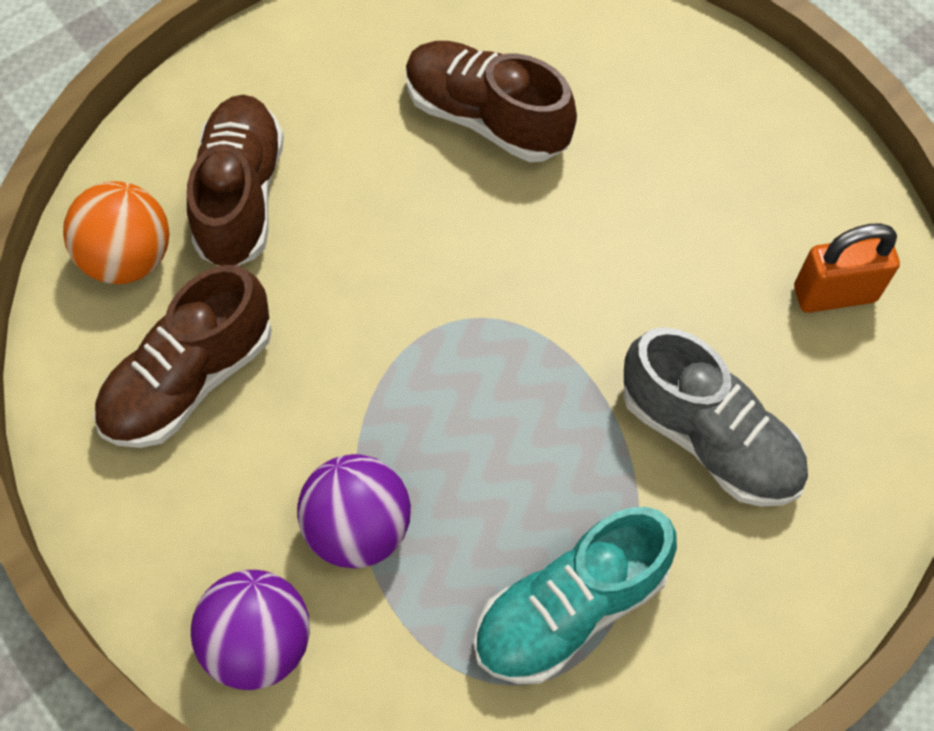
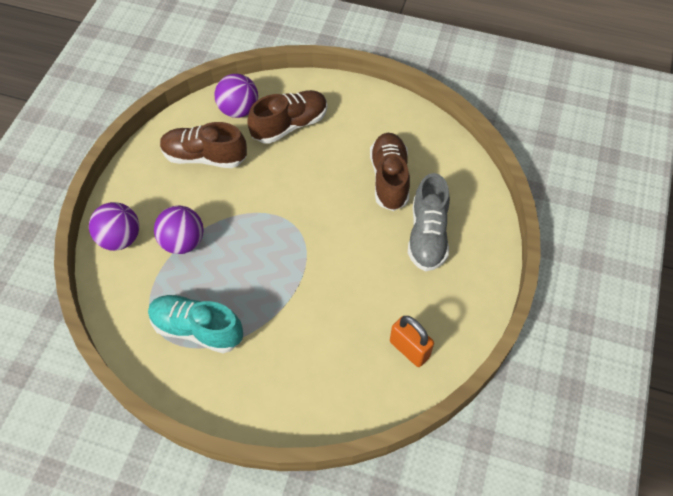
camera: 55 degrees right, 5 degrees down
orange ball [63,181,169,284] -> purple ball [214,74,258,118]
grey shoe [623,327,808,507] -> grey shoe moved to [408,173,450,271]

